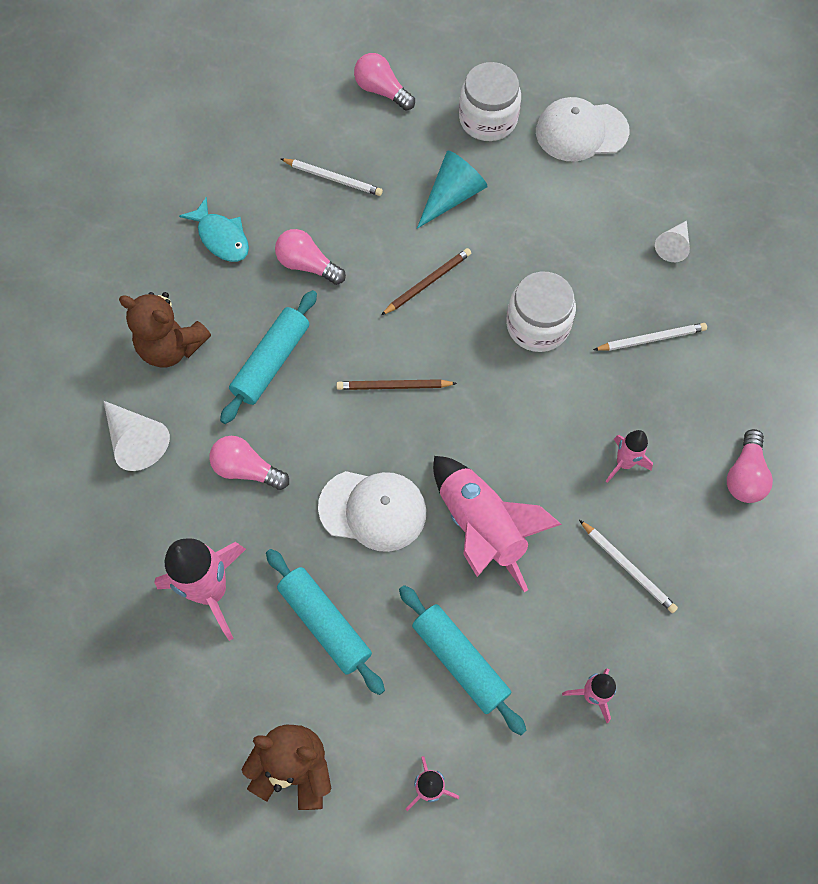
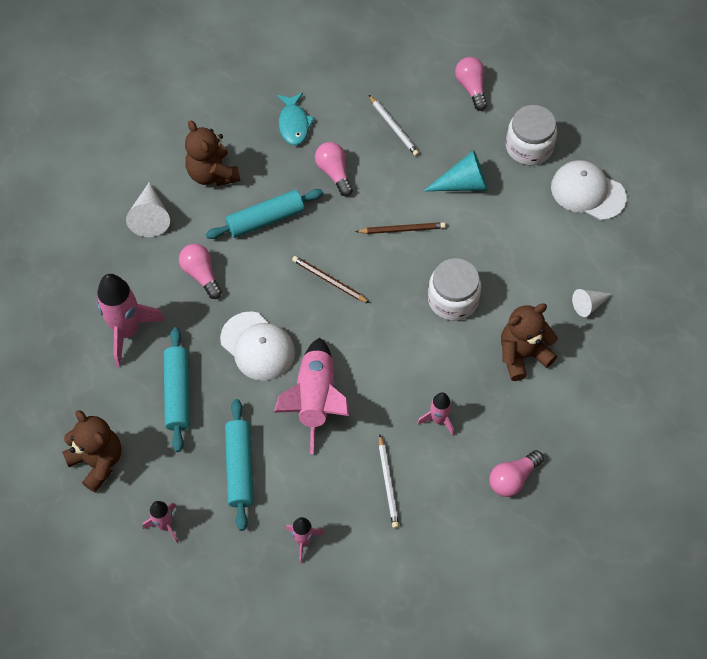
camera: 35 degrees right, 5 degrees down
white pencil [593,323,707,351] -> brown teddy bear [501,303,558,381]

